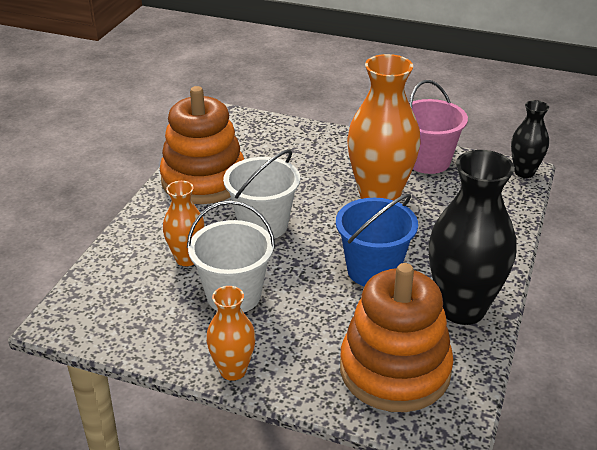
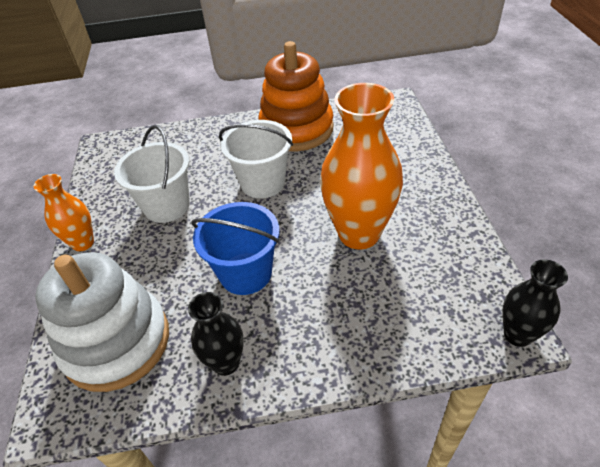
camera: 65 degrees right, 10 degrees up
orange vase [163,181,205,266] -> none
orange stacking toy [340,263,454,412] -> white stacking toy [35,252,169,392]
pink bucket [409,80,468,174] -> none
black vase [429,150,517,325] -> black vase [188,292,244,376], size x0.54

